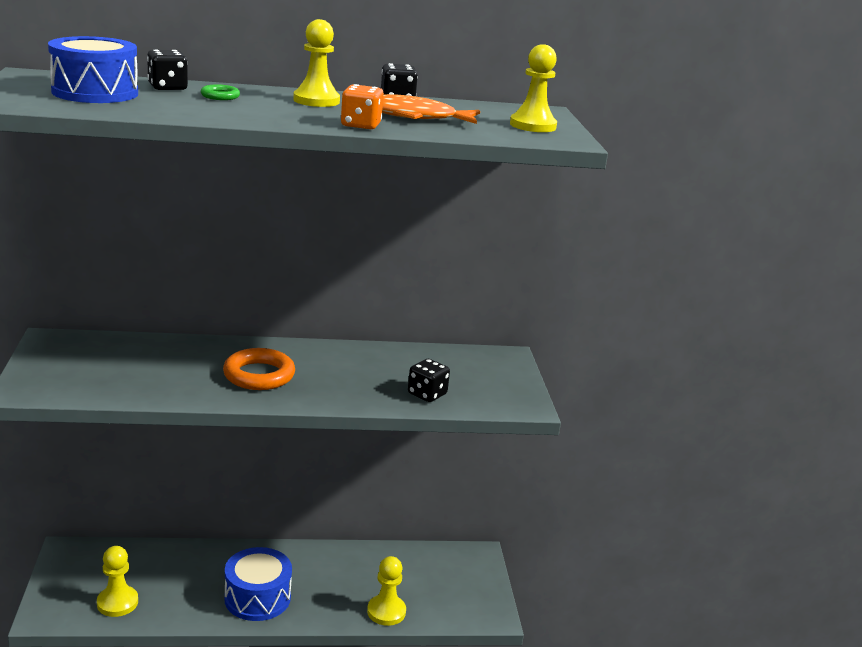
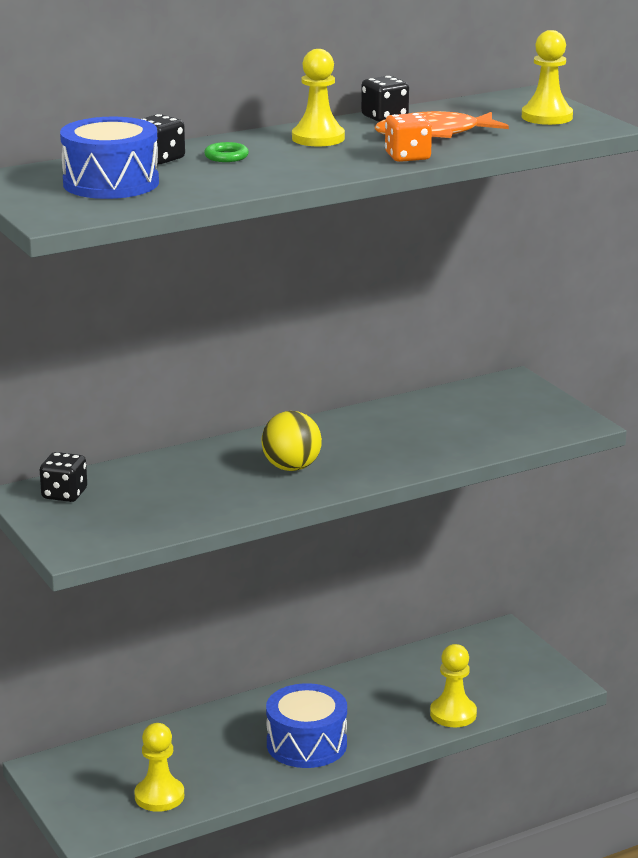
camera: 20 degrees left, 0 degrees up
orange ring [223,348,295,390] -> yellow ball [261,411,322,471]
black dice [408,359,450,402] -> black dice moved to [40,452,87,502]

